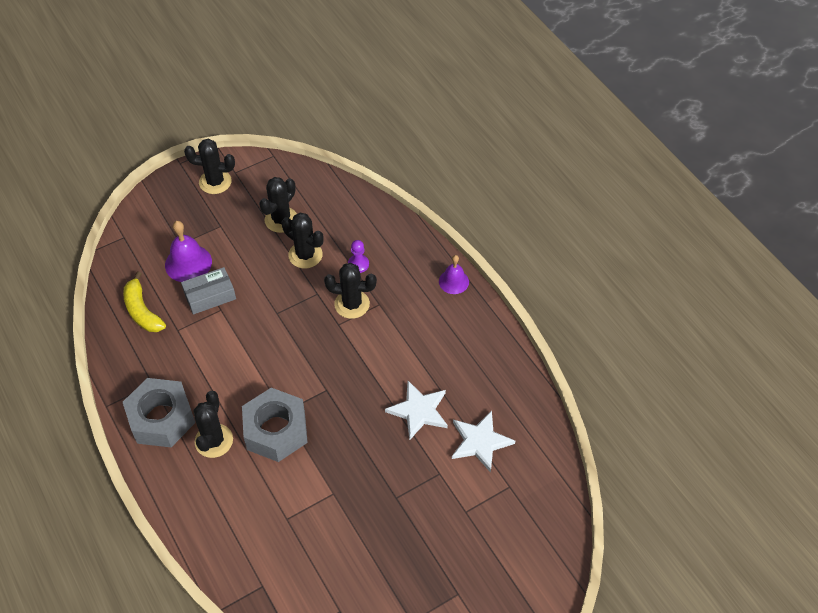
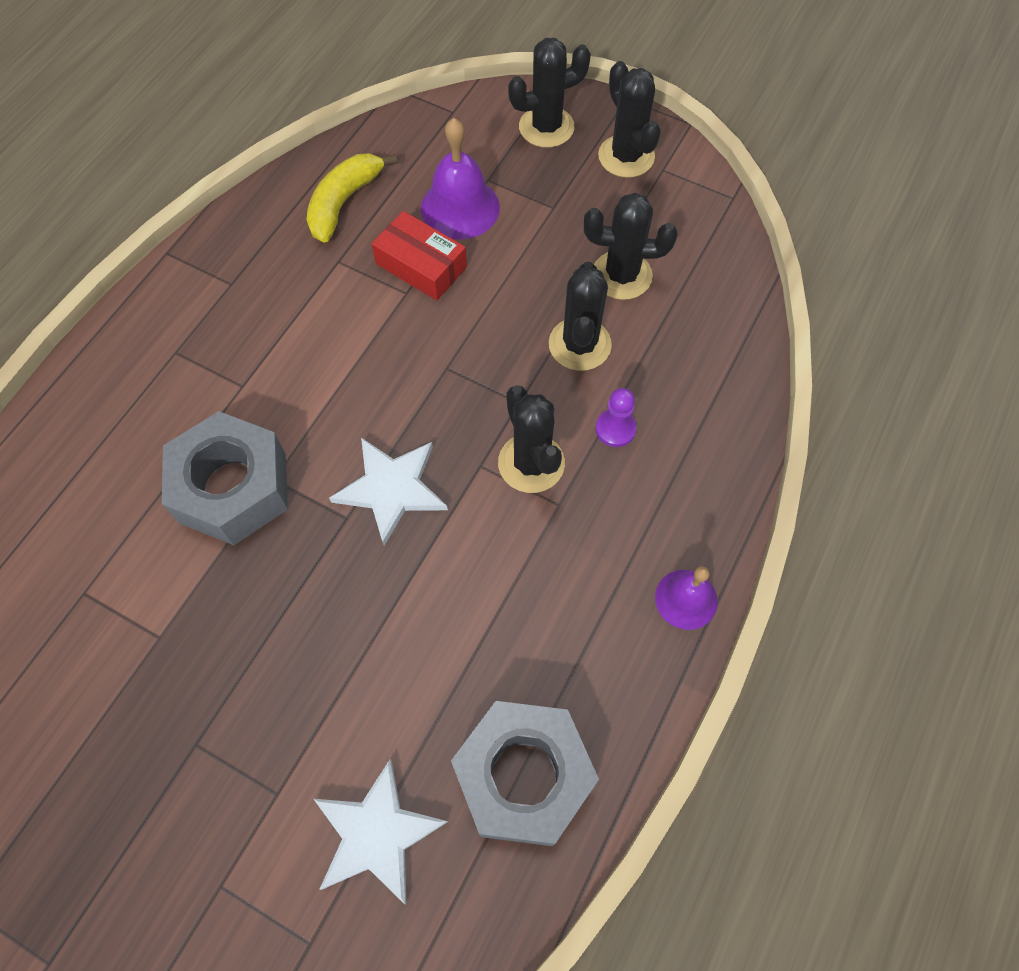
camera: 60 degrees right, 10 degrees up
grey nut [123,378,195,447] -> grey nut moved to [451,701,599,846]
grey box [181,267,236,315] -> red box [372,211,467,300]
black cactus [194,391,233,458] -> black cactus moved to [508,38,591,148]
white star [385,381,448,441] -> white star moved to [329,438,448,545]

